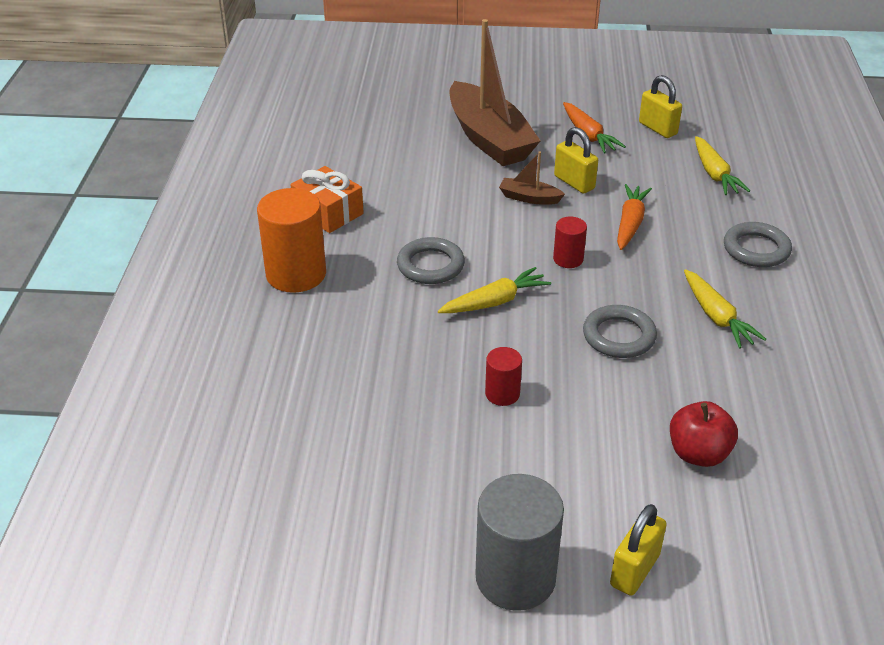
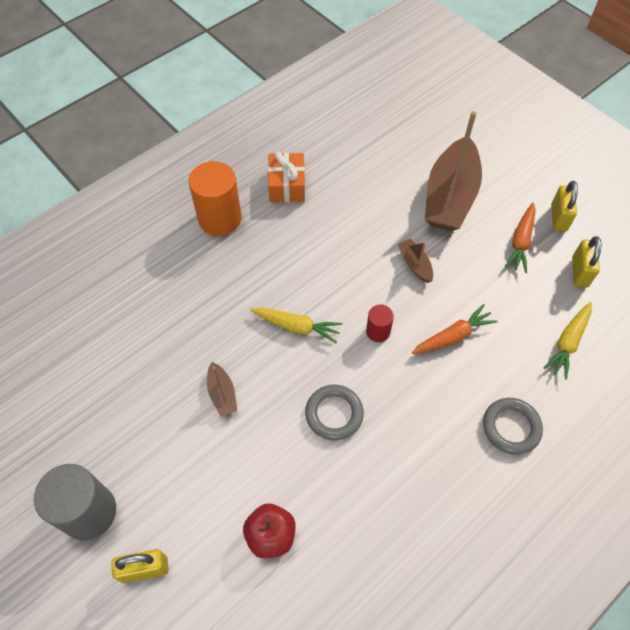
camera: 45 degrees right, 20 degrees up
grey ring [397,237,465,284] -> none
red cylinder [485,347,522,406] -> brown boat [207,362,237,416]
yellow padlock [554,127,598,193] -> yellow padlock moved to [551,181,578,232]
yellow carrot [684,269,766,349] -> none

